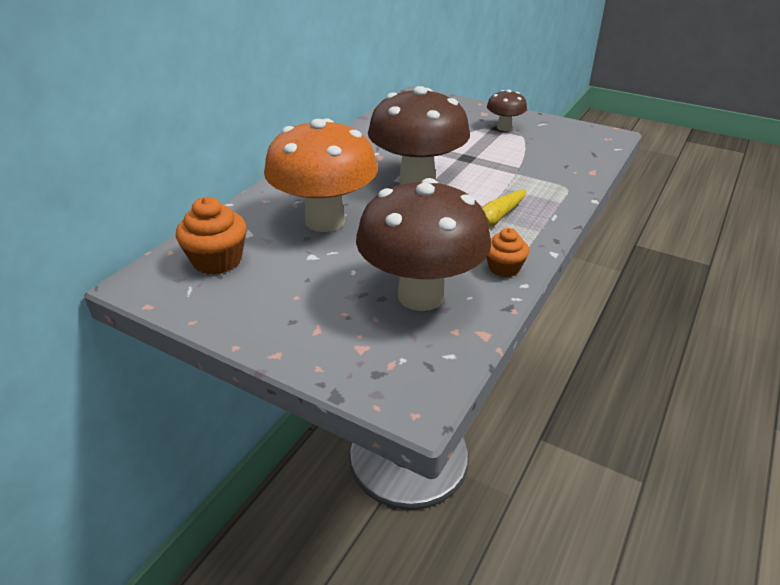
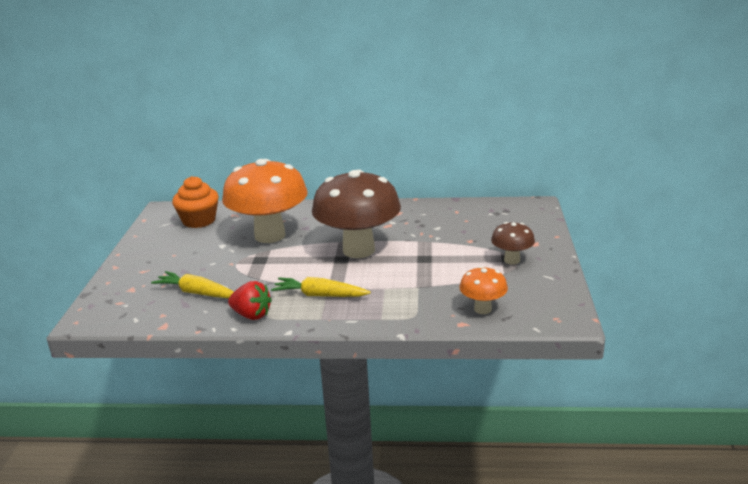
camera: 65 degrees right, 10 degrees down
brown mushroom [356,178,491,311] -> yellow carrot [151,271,234,299]
orange cupcake [486,228,529,277] -> red strawberry [228,281,272,320]
none -> orange mushroom [459,266,508,314]

